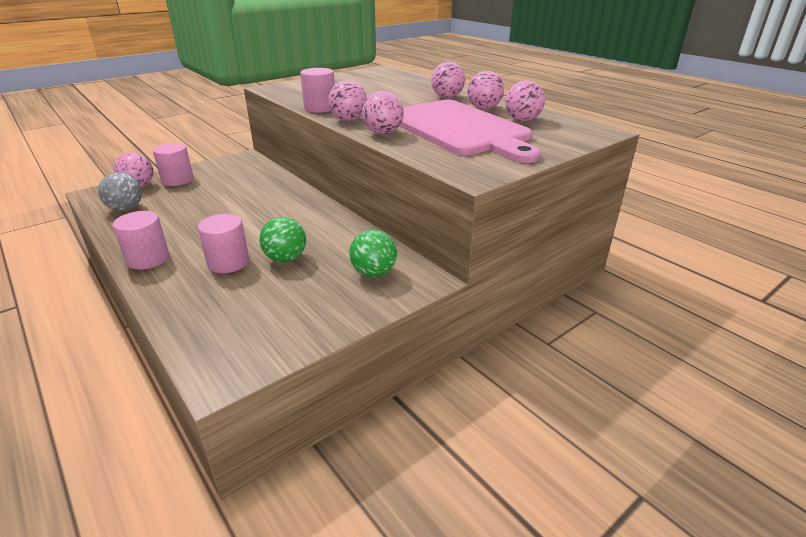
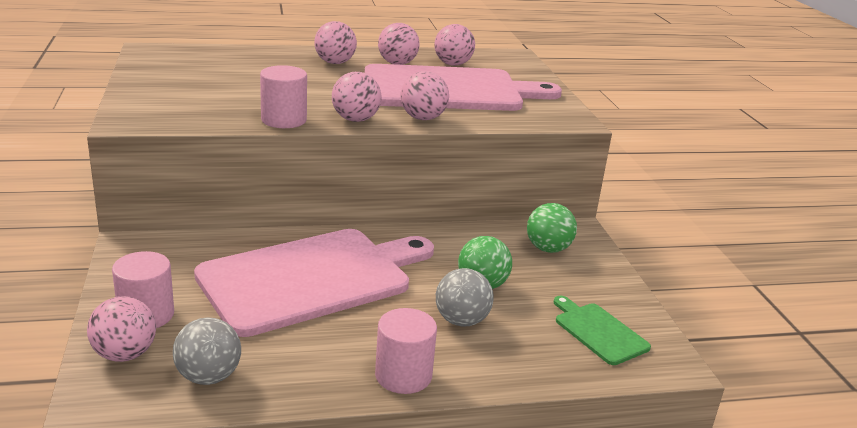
camera: 65 degrees left, 5 degrees down
pink cylinder [198,214,249,273] -> grey ball [436,268,494,327]
none -> pink cutting board [194,229,434,337]
none -> green cutting board [554,296,651,365]

